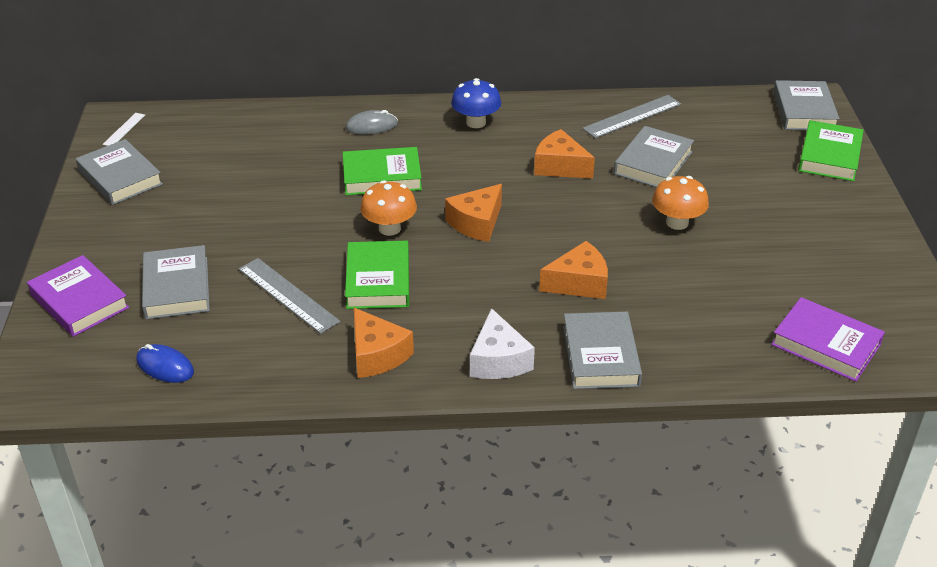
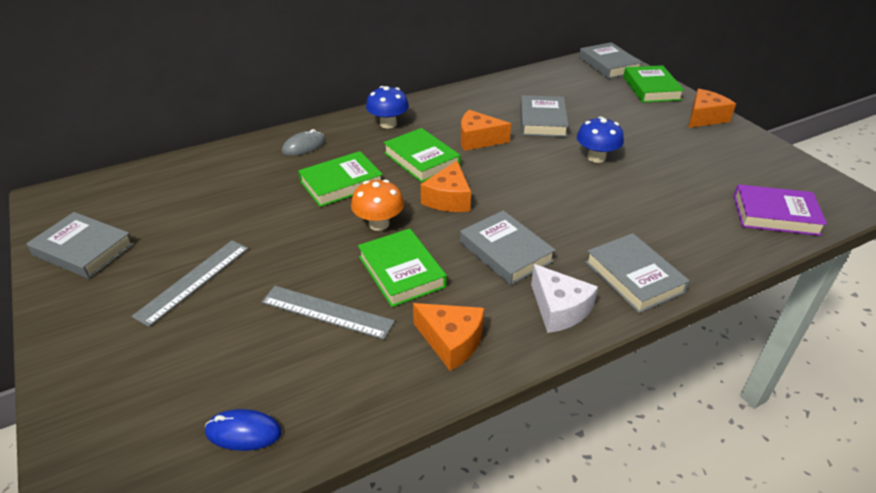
camera: 25 degrees left, 0 degrees up
purple book [27,255,129,337] -> none
white ruler [103,113,145,146] -> none
grey book [142,245,210,319] -> grey book moved to [460,210,556,285]
orange cheese [539,241,608,299] -> orange cheese moved to [688,89,736,128]
grey ruler [582,95,681,138] -> grey ruler moved to [132,240,249,327]
orange mushroom [652,176,709,230] -> blue mushroom [577,117,624,163]
none -> green book [383,128,461,183]

